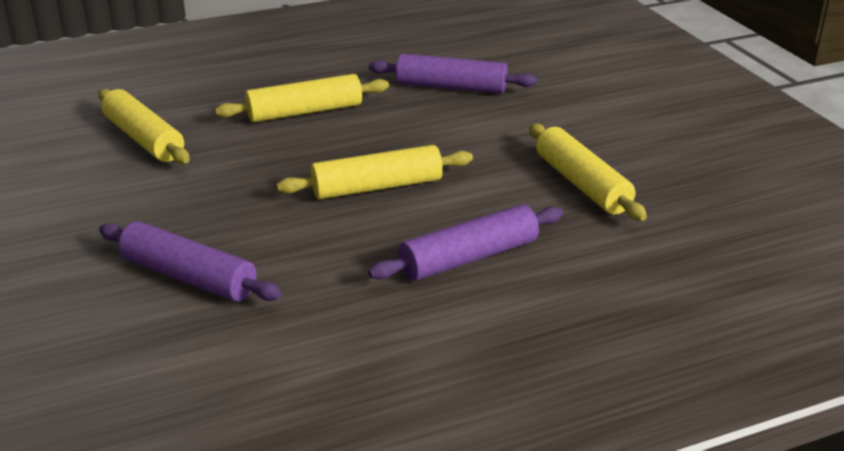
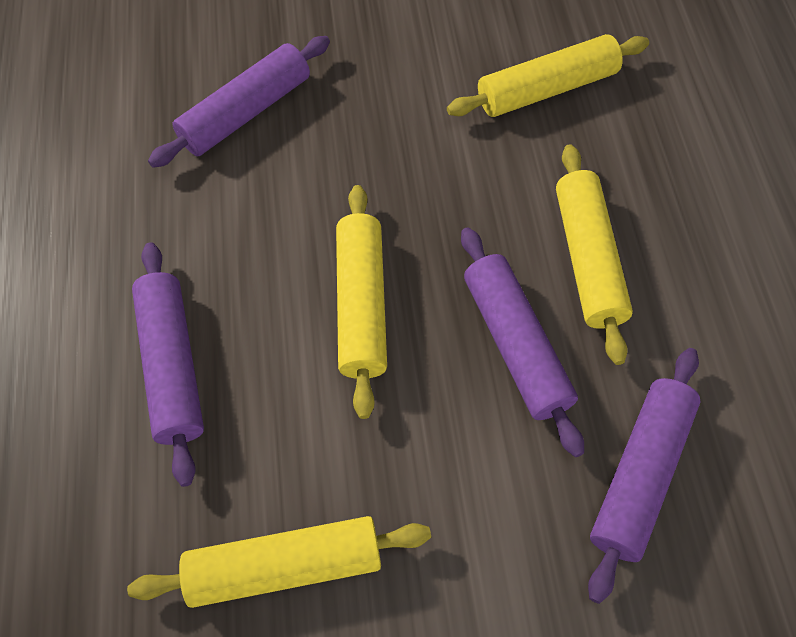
camera: 105 degrees right, 30 degrees up
none -> purple rolling pin [461,227,584,457]

